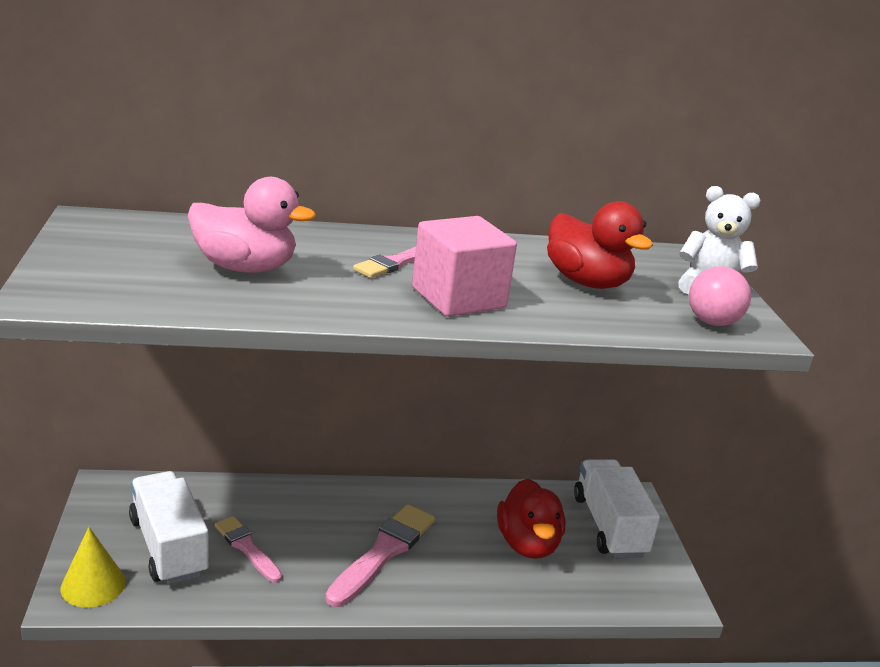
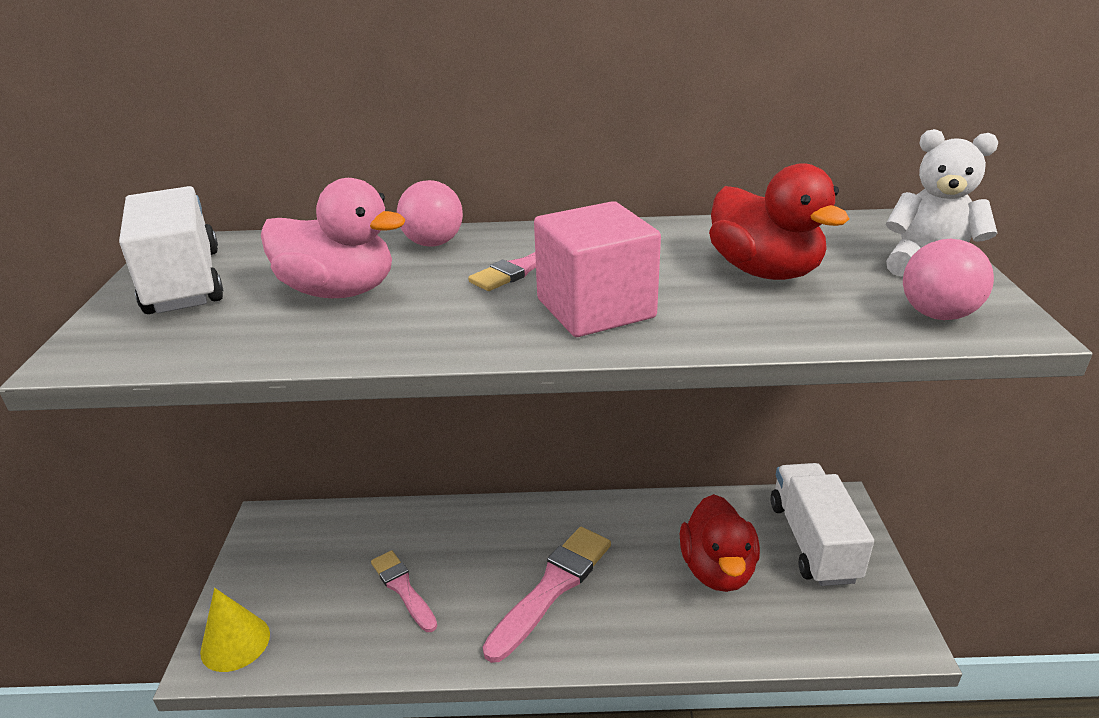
camera: 10 degrees right, 5 degrees up
white truck [129,471,209,584] -> white truck moved to [119,186,223,314]
none -> pink ball [397,180,463,247]

